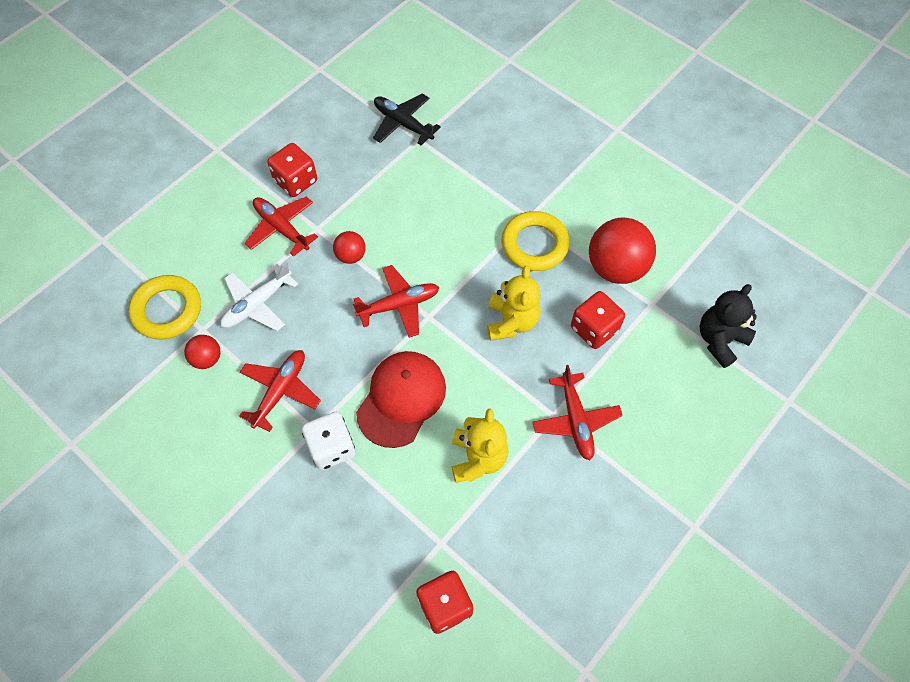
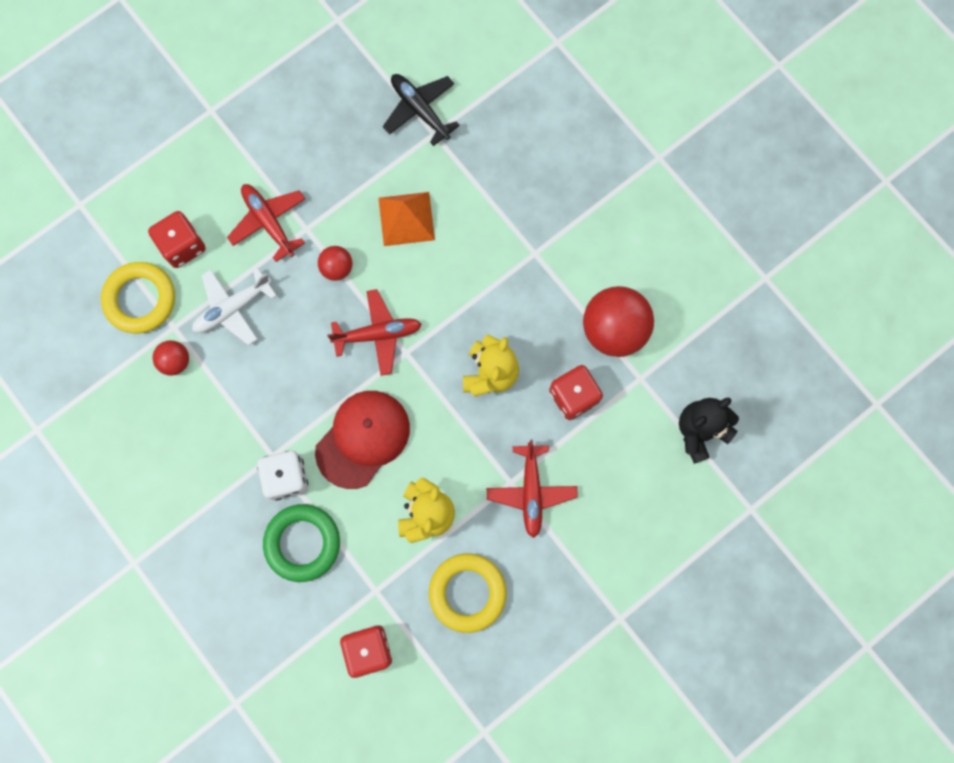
camera: 10 degrees right, 15 degrees up
red plane [239,350,321,432] -> none
red dice [267,143,317,197] -> red dice moved to [148,211,206,268]
yellow ring [501,211,570,271] -> yellow ring moved to [429,553,507,633]
none -> green ring [263,504,340,582]
none -> orange pyramid [378,192,435,246]

